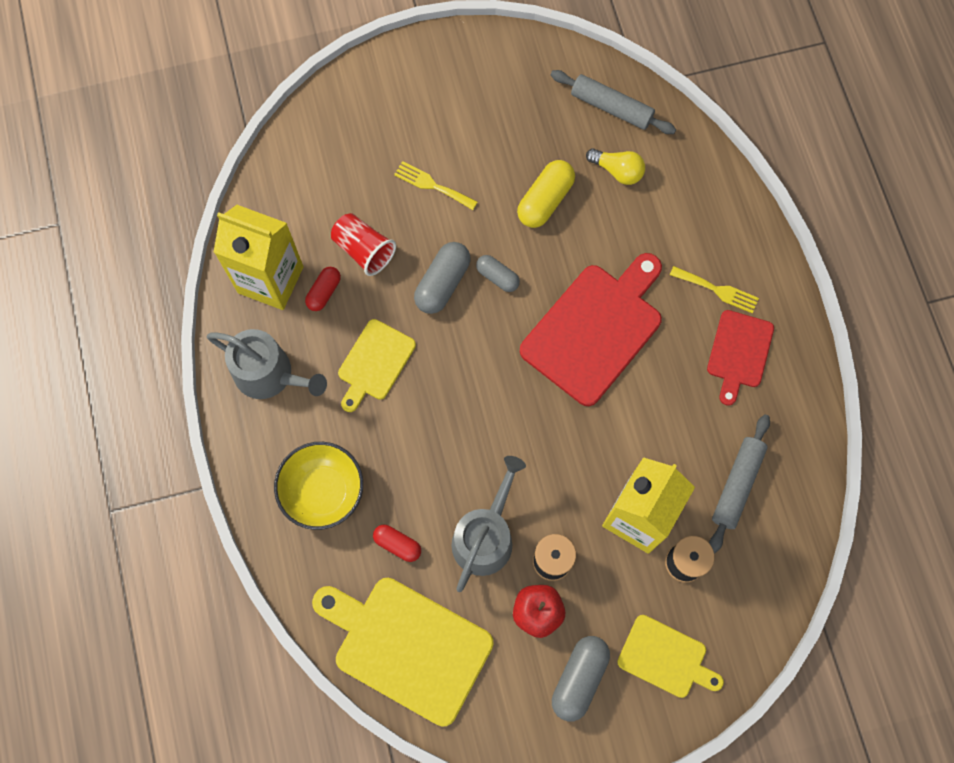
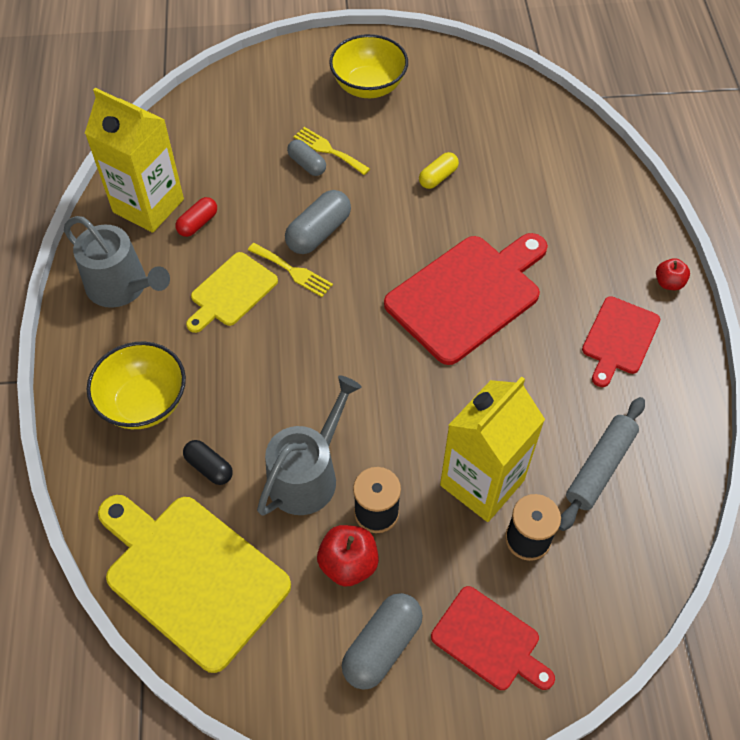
camera: 10 degrees right, 15 degrees down
red cup [331,213,396,276] -> none
red capsule [373,525,421,562] -> black capsule [183,440,233,485]
grey capsule [476,255,520,292] -> grey capsule moved to [287,139,326,176]
yellow capsule [517,160,575,228] -> yellow capsule [419,152,459,189], size x0.62
grey rolling pin [551,70,676,134] -> none
yellow light bulb [586,148,645,185] -> none
yellow cutting board [617,615,724,698] -> red cutting board [431,586,555,690]
yellow fork [670,266,759,314] -> yellow fork moved to [248,243,333,297]
none -> yellow bowl [329,34,408,98]
none -> red apple [656,258,690,290]

